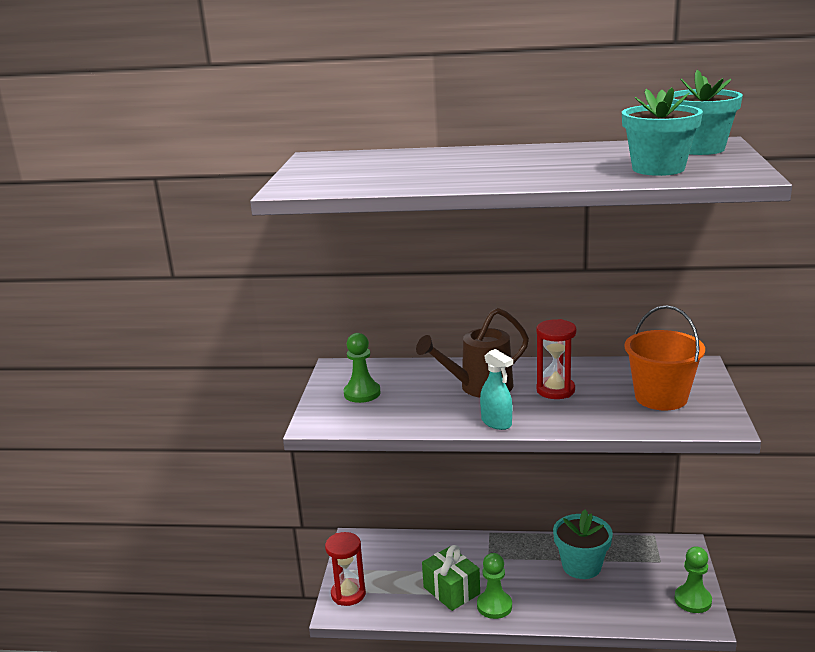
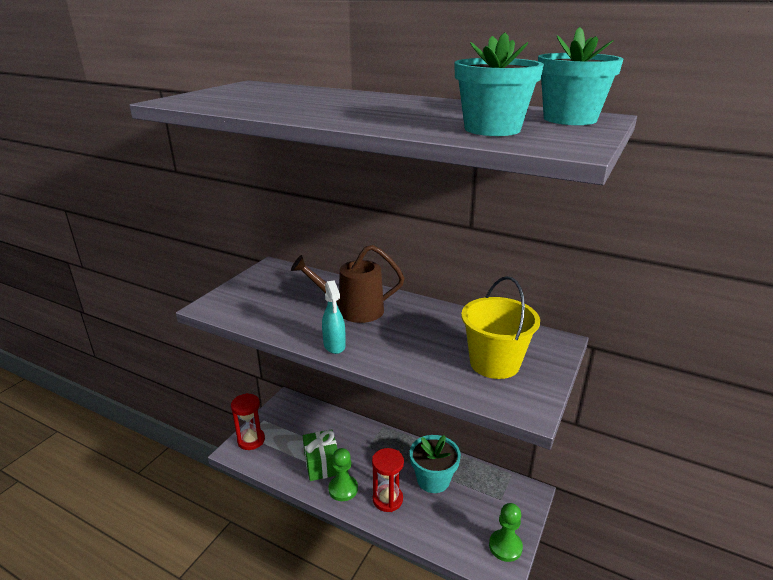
camera: 20 degrees right, 5 degrees up
green pawn [344,333,380,403] -> none
red hourglass [536,319,576,399] -> red hourglass moved to [372,448,404,512]
orange bucket [624,305,705,410] -> yellow bucket [461,276,540,379]

